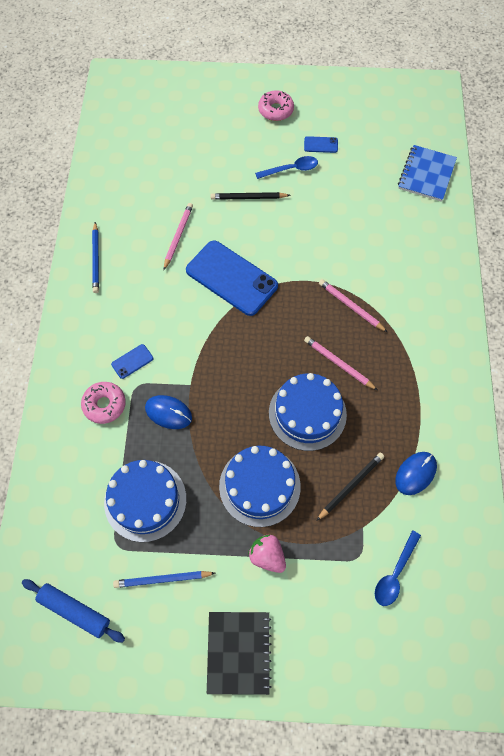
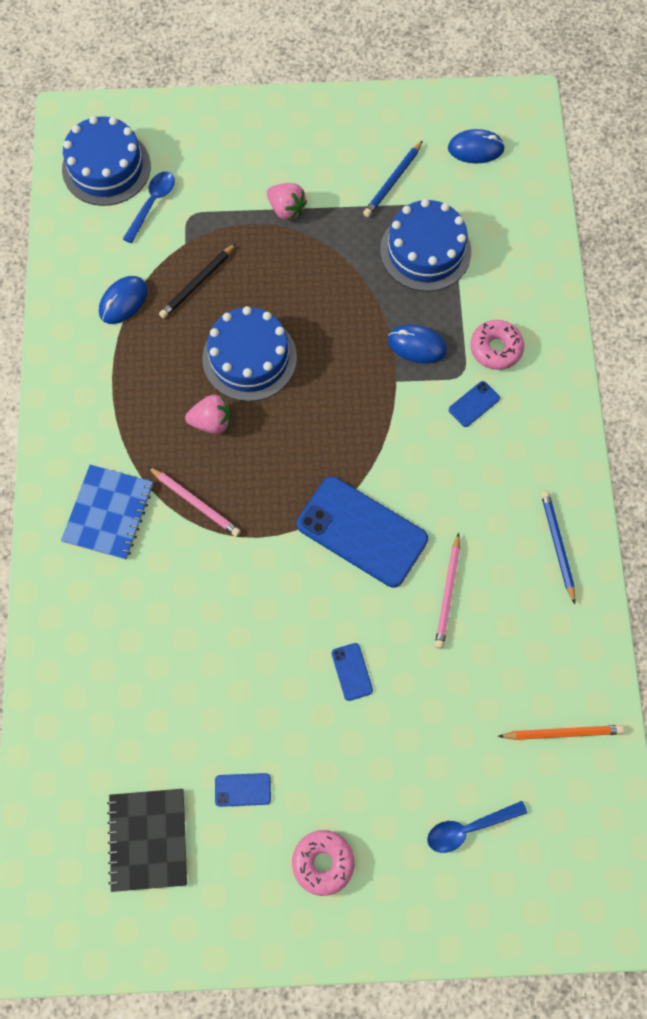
camera: 175 degrees right, 5 degrees up
blue rolling pin [22,579,125,643] -> blue mouse [448,129,505,164]
blue pencil [113,571,215,588] -> blue pencil turned 135 degrees clockwise [363,140,423,217]
black notebook [207,612,272,695] -> black notebook moved to [107,789,187,892]
black pencil [210,192,291,200] -> blue phone [332,643,373,701]
blue cake [219,446,301,527] -> blue cake moved to [62,116,151,206]
blue spoon [255,156,318,179] -> blue spoon moved to [427,801,527,853]
pink pencil [304,336,377,390] -> pink strawberry [185,395,231,434]
blue notebook [398,145,457,202] -> blue notebook moved to [61,465,154,560]
none -> orange pencil [498,725,624,740]

